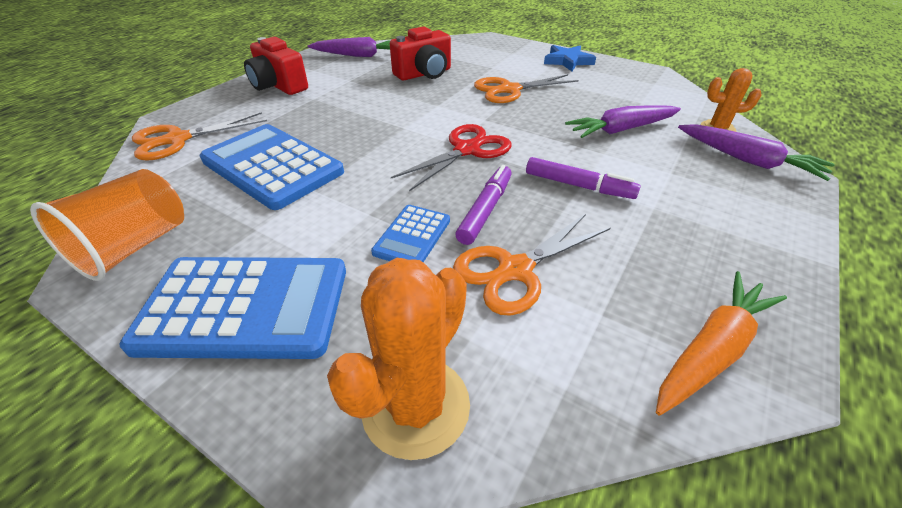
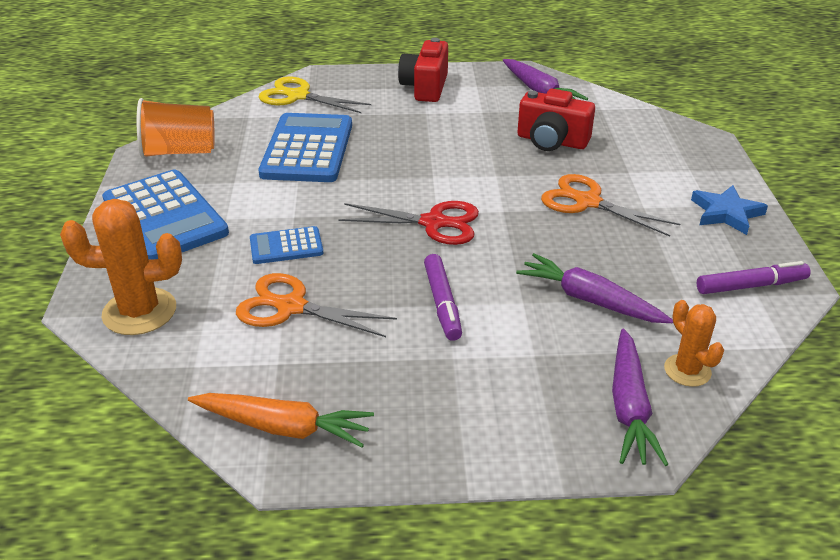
camera: 55 degrees right, 5 degrees down
orange scissors [132,112,267,160] -> yellow scissors [259,77,371,113]
purple marker [455,165,512,245] -> purple marker moved to [697,261,811,294]

